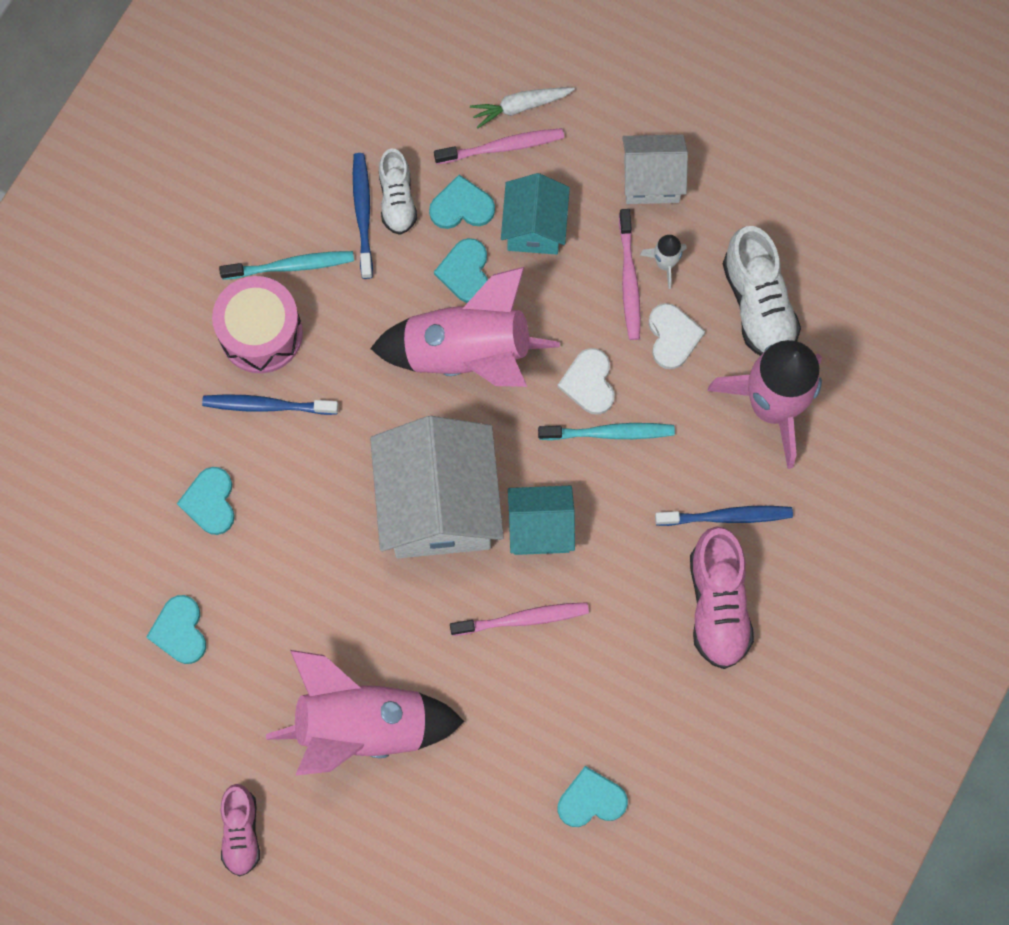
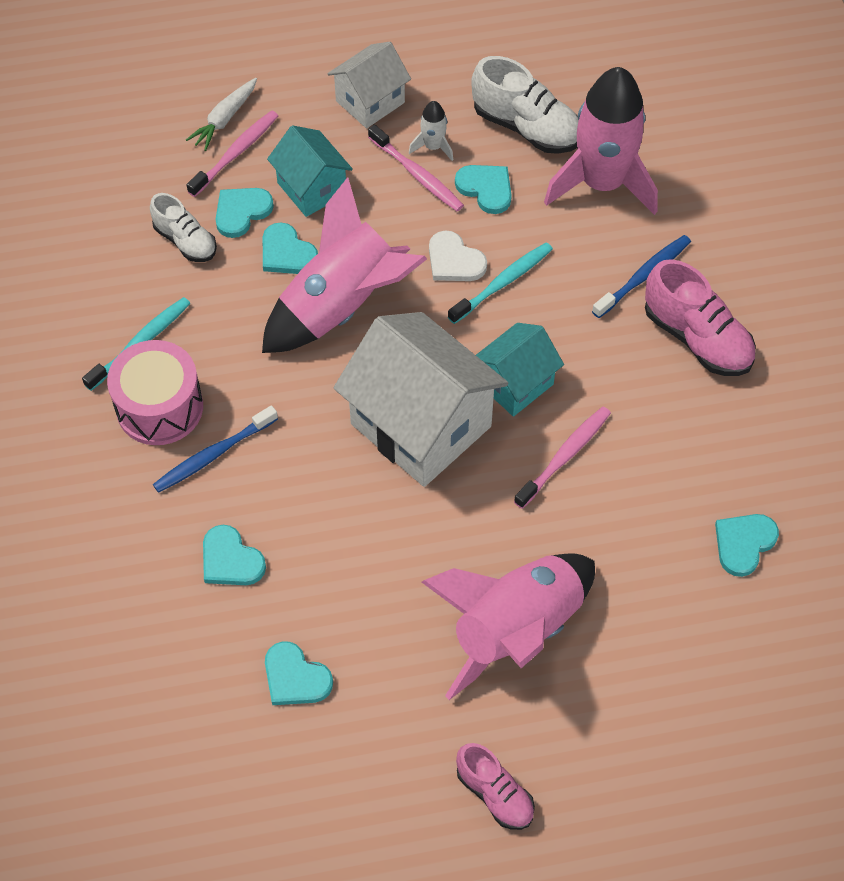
camera: 40 degrees left, 15 degrees down
blue toothbrush [353,153,373,279] -> none
white heart [649,303,705,369] -> turquoise heart [455,165,512,214]

